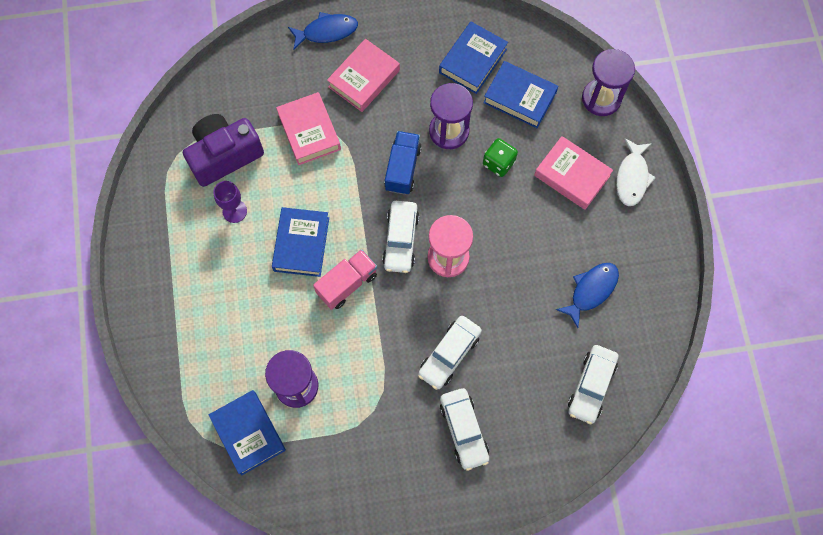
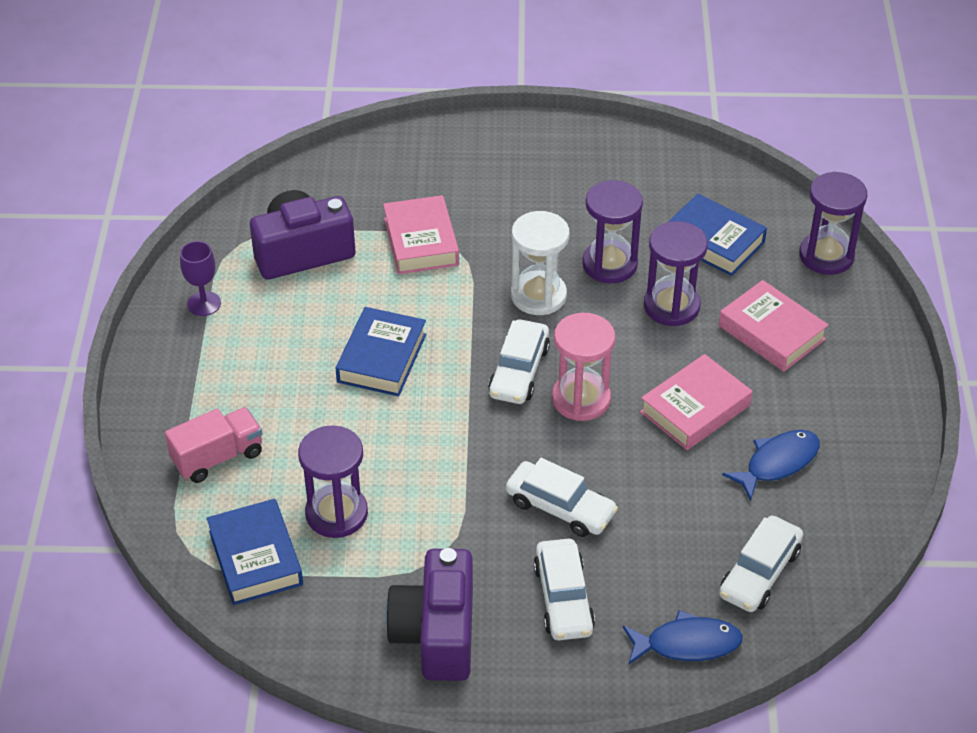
camera: 10 degrees right, 25 degrees down
purple goblet [213,181,247,223] -> purple goblet moved to [180,241,221,316]
blue fish [288,12,358,50] -> blue fish moved to [623,610,743,664]
pink truck [313,249,377,310] -> pink truck moved to [165,407,263,483]
pink book [327,39,400,112] -> pink book moved to [640,354,752,450]
blue truck [384,131,422,195] -> white hourglass [511,211,570,315]
white car [418,316,482,390] -> white car turned 105 degrees counterclockwise [506,458,618,537]
blue book [439,22,508,94] -> none
green dice [483,138,518,177] -> purple hourglass [644,221,708,326]
white fish [616,138,656,206] -> none
none -> purple camera [385,548,473,681]

